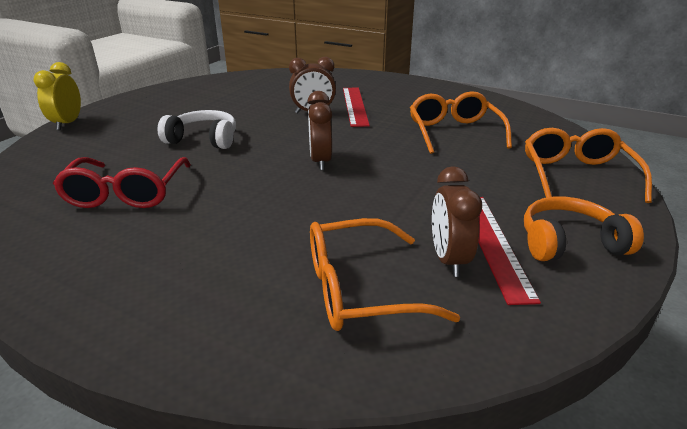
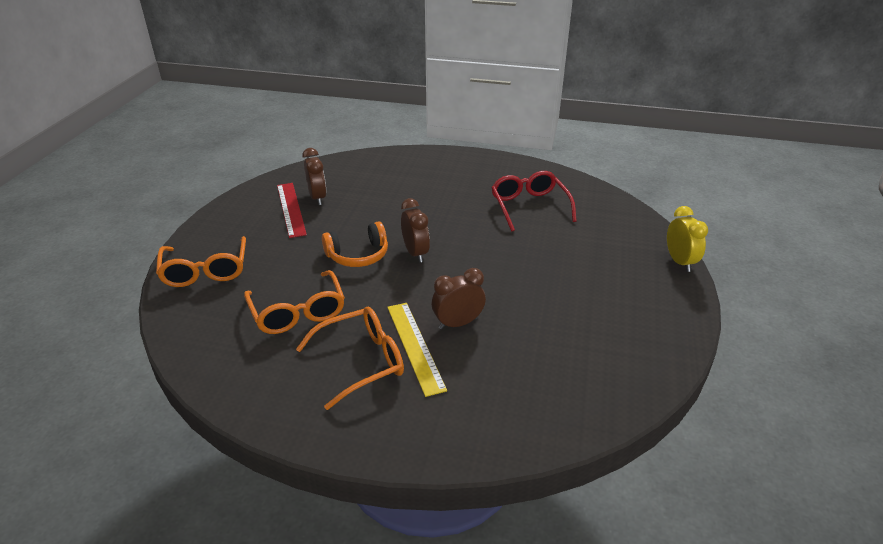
camera: 165 degrees right, 5 degrees up
white headphones [158,110,236,149] -> none
orange glasses [310,218,460,331] -> orange glasses moved to [296,307,404,410]
red ruler [343,87,370,127] -> yellow ruler [387,303,447,397]
orange headphones [524,196,644,261] -> orange headphones moved to [322,221,388,267]

